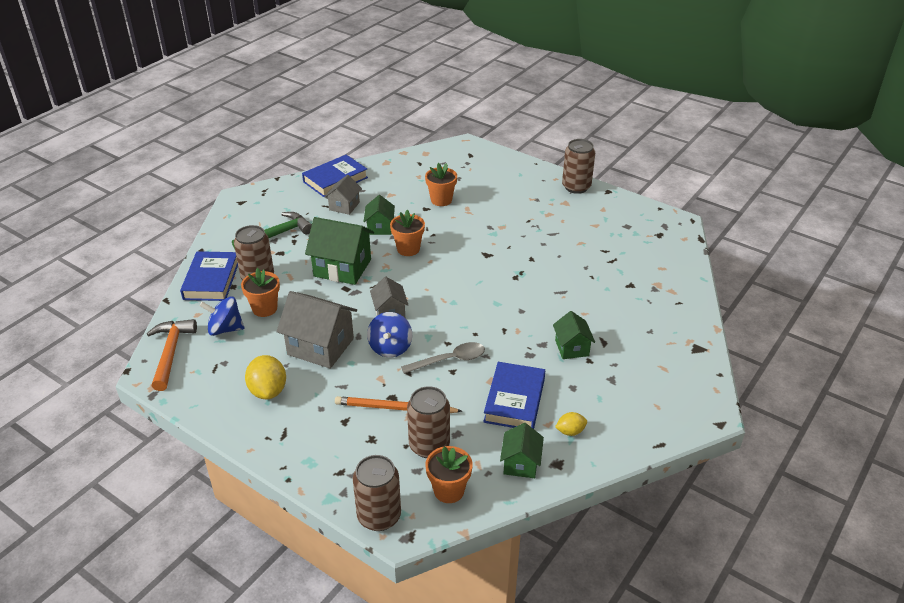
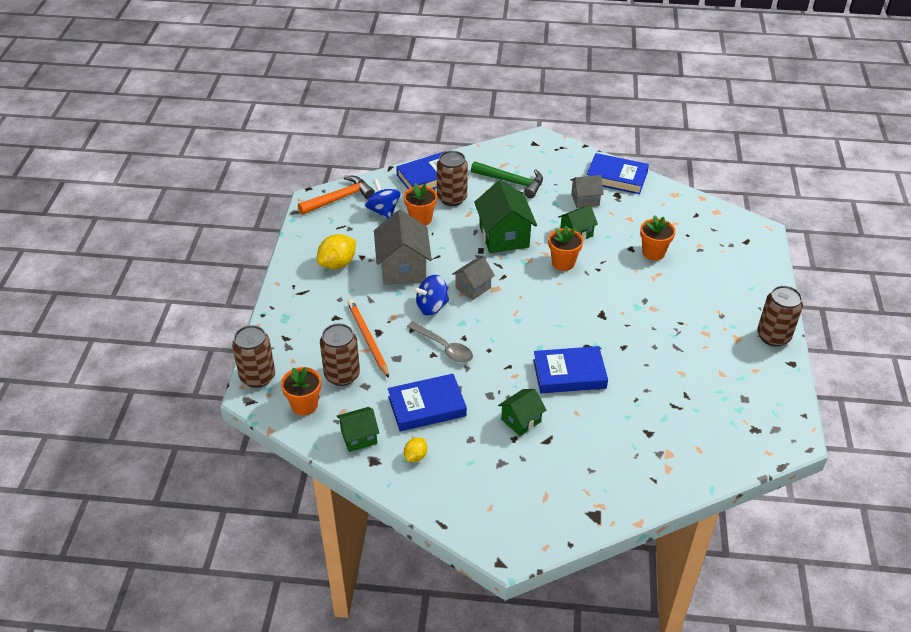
camera: 60 degrees right, 5 degrees up
yellow lemon [555,412,587,436] -> yellow lemon turned 75 degrees clockwise [404,438,427,462]
none -> blue book [533,346,608,393]

